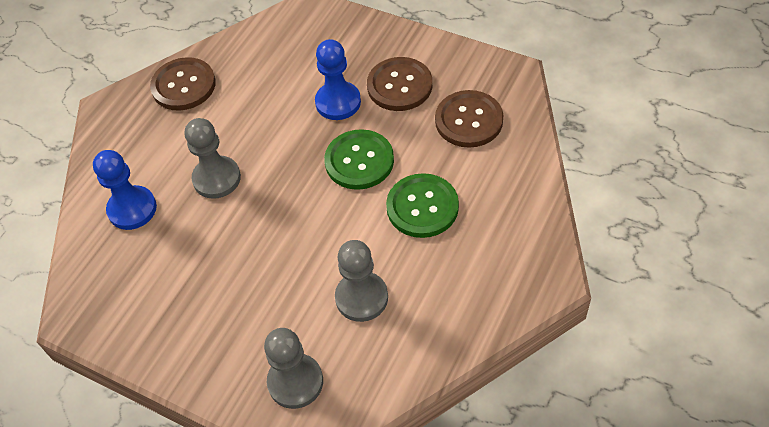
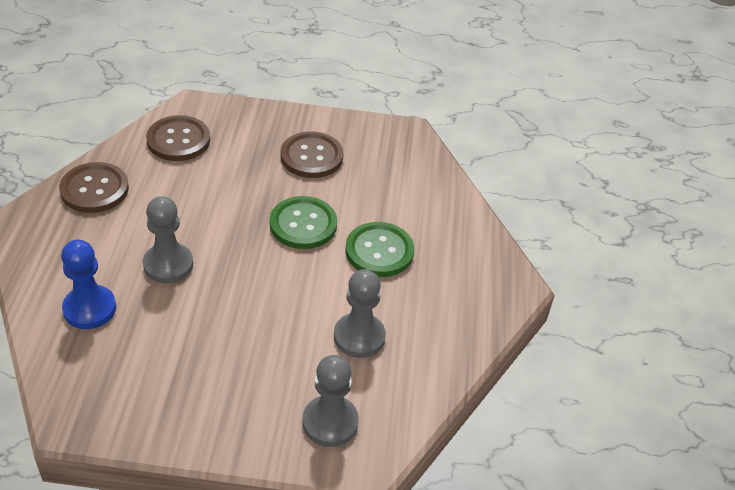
camera: 30 degrees left, 10 degrees down
blue pawn [315,39,361,120] -> none
brown button [435,90,503,148] -> brown button moved to [146,115,210,161]

